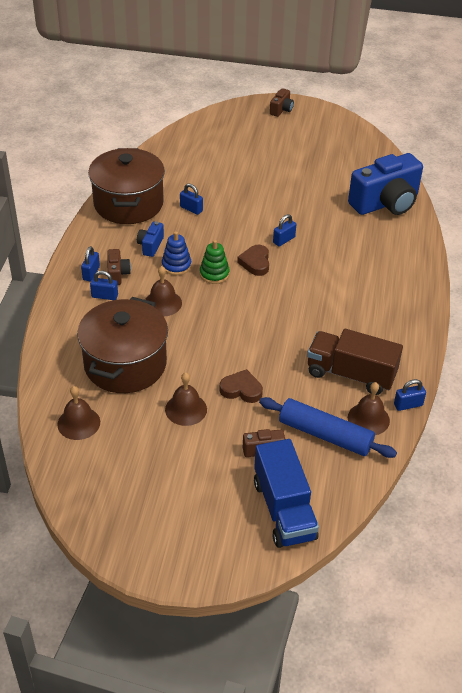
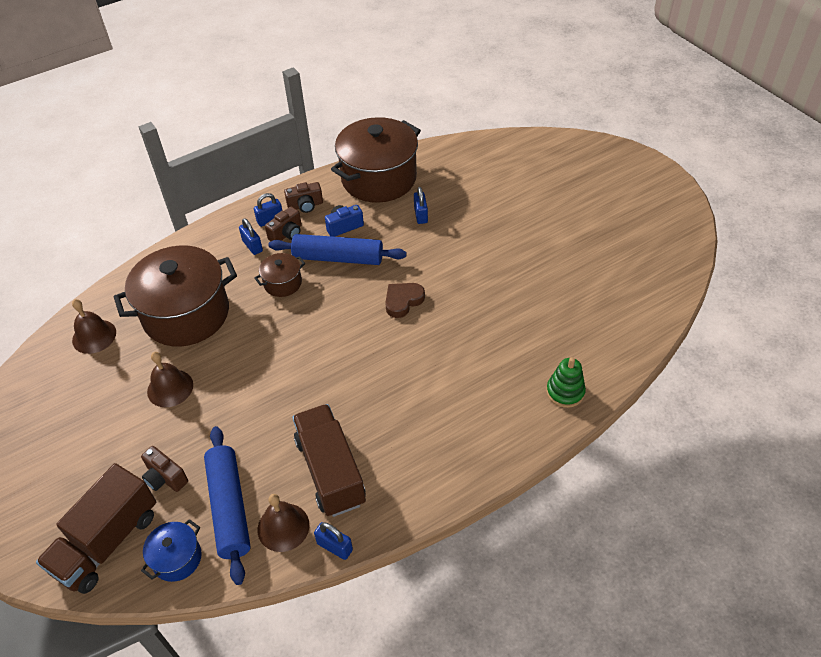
camera: 50 degrees right, 5 degrees up
brown bell [145,266,182,316] -> brown pot [255,253,306,297]
blue stacking toy [162,231,192,275] -> blue rolling pin [269,234,407,265]
green stacking toy [200,240,230,284] -> green stacking toy moved to [546,357,586,408]
brown heart [220,369,263,403] -> none
blue truck [254,439,319,548] -> brown truck [36,463,156,594]
brown camera [270,88,294,117] -> brown camera moved to [284,182,323,213]
blue padlock [273,214,296,246] -> none
blue camera [348,153,423,215] -> none
none -> blue pot [141,519,202,582]

